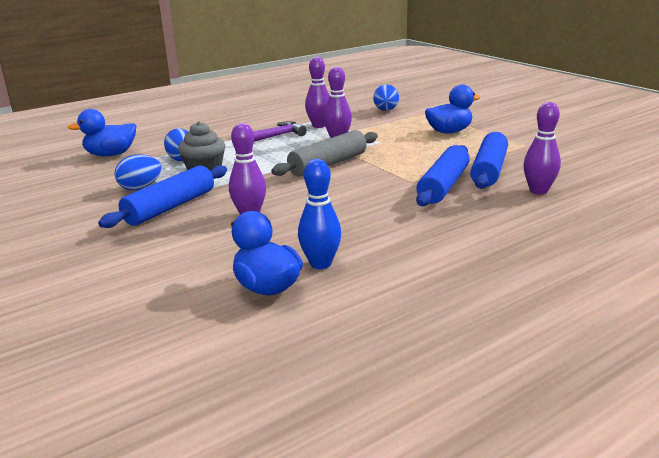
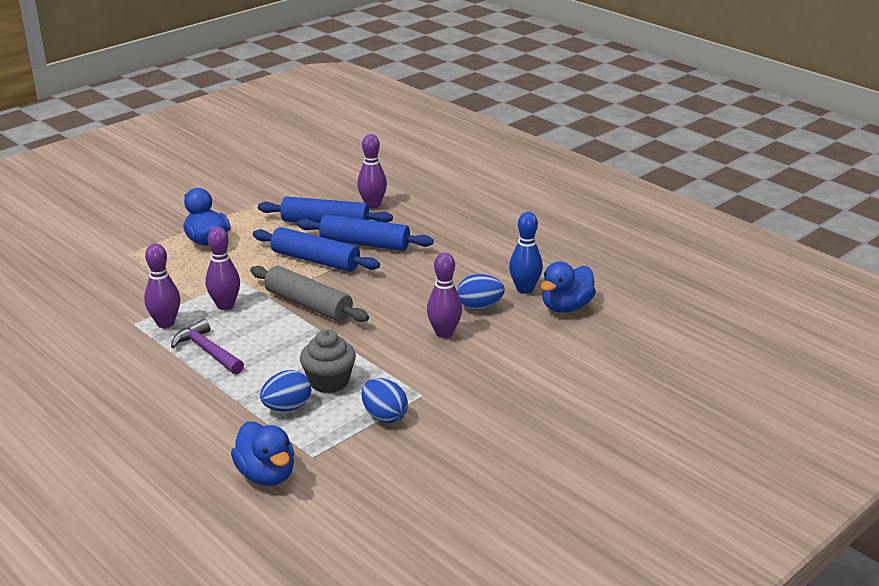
camera: 100 degrees left, 5 degrees up
blue rolling pin [98,165,227,228] -> blue rolling pin moved to [253,227,380,272]
blue egg [373,84,399,111] -> blue egg moved to [457,274,505,310]

